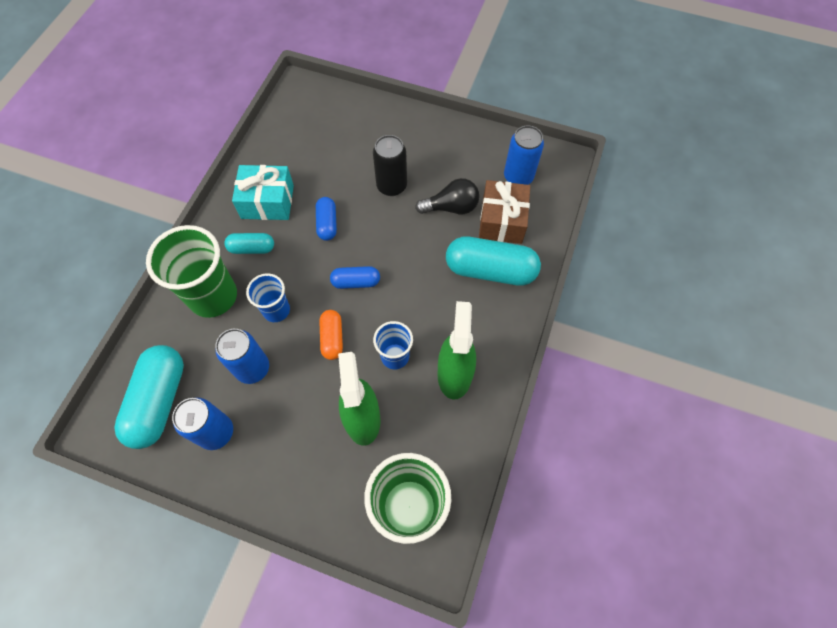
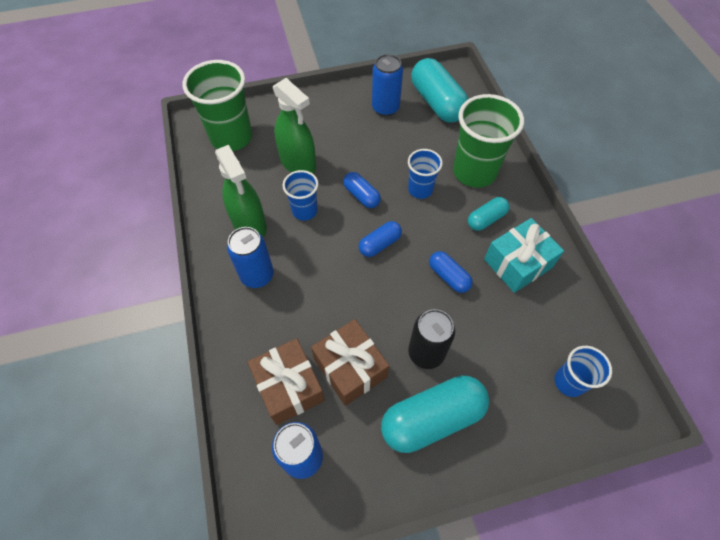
camera: 145 degrees right, 5 degrees down
blue can [215,329,269,384] -> blue can moved to [227,227,274,288]
orange capsule [319,310,343,360] -> blue capsule [343,172,381,208]
black light bulb [415,178,479,214] -> brown gift [311,319,389,406]
turquoise capsule [446,236,541,286] -> turquoise capsule moved to [381,375,489,453]
none -> blue cup [554,346,612,397]

